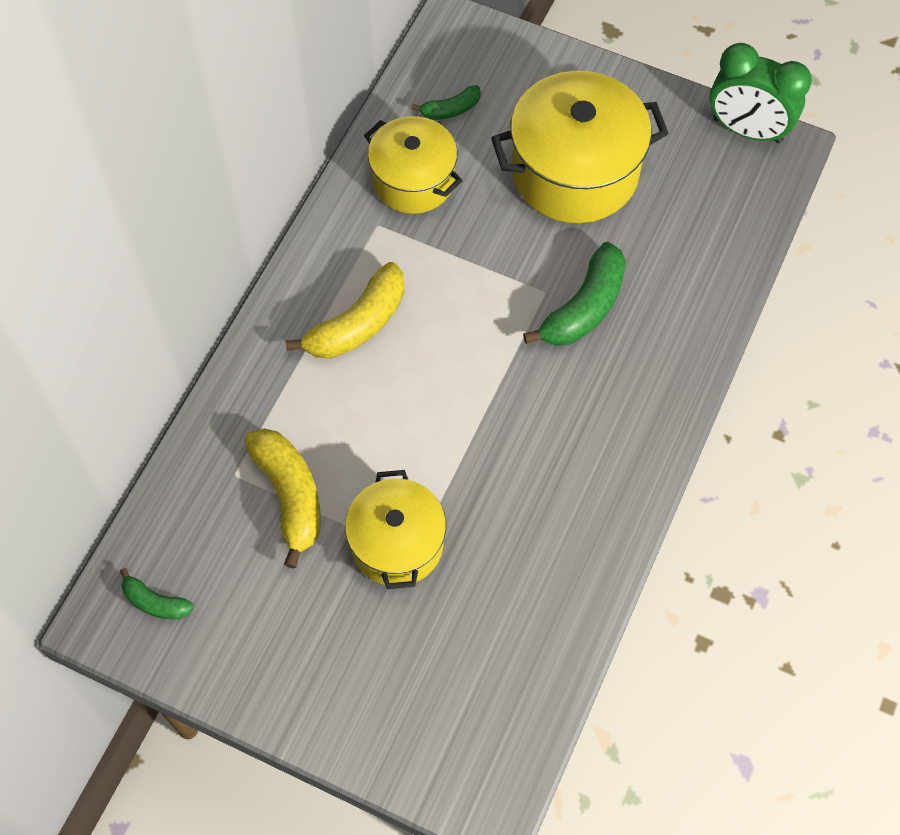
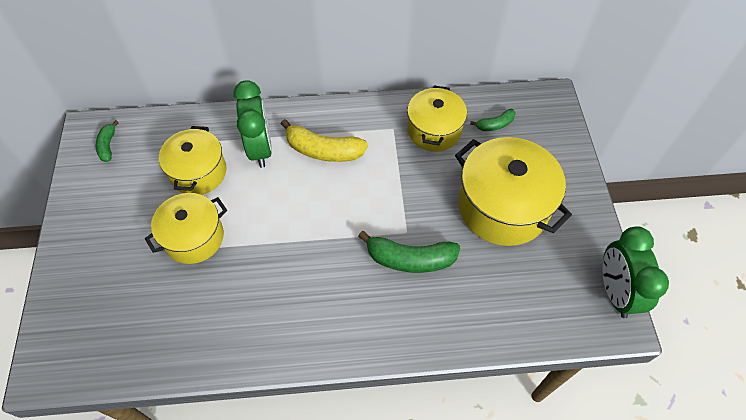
camera: 60 degrees right, 5 degrees down
yellow banana [245,428,321,569] -> yellow pot [159,126,227,195]
green banana [412,85,481,120] -> green banana turned 60 degrees counterclockwise [470,109,516,131]
none -> green clock [233,80,272,168]

